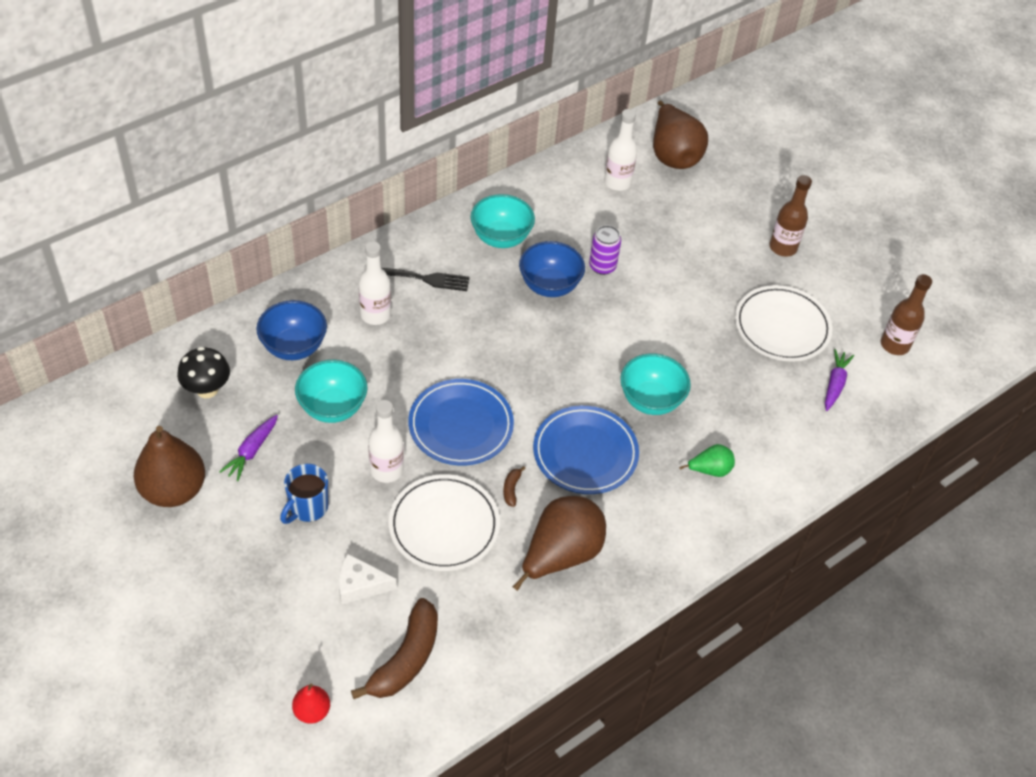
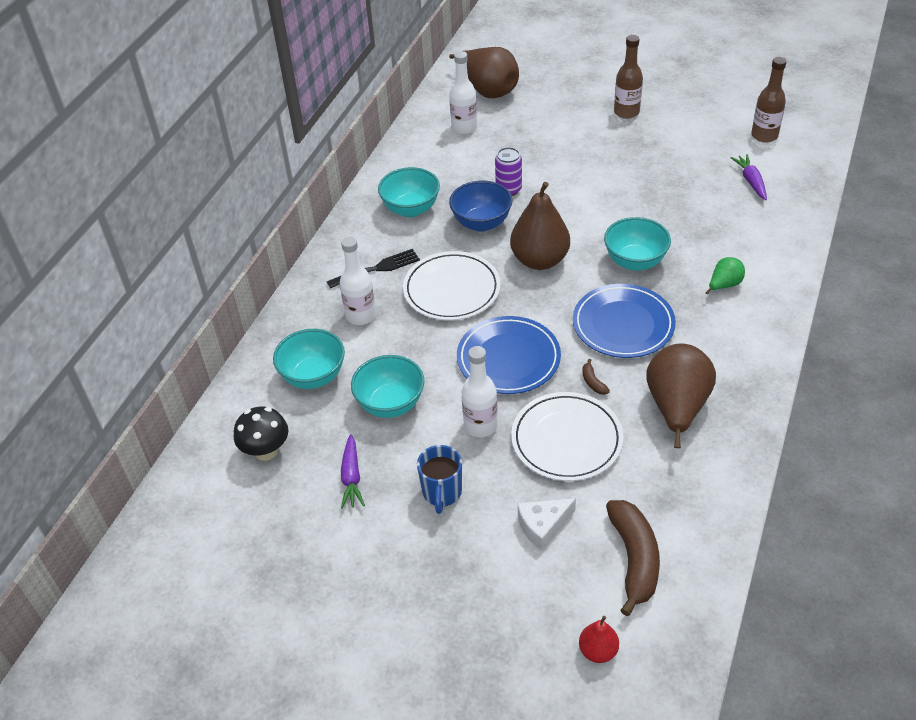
camera: 25 degrees left, 5 degrees down
brown pear [134,426,205,507] -> brown pear moved to [510,182,570,270]
blue bowl [256,300,327,360] -> turquoise bowl [273,329,345,389]
white plate [735,285,832,362] -> white plate moved to [403,251,501,320]

